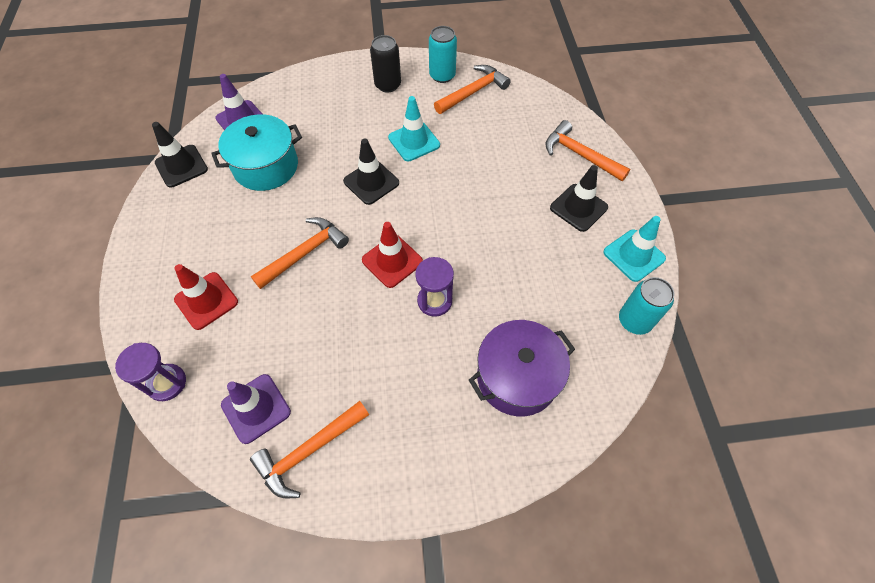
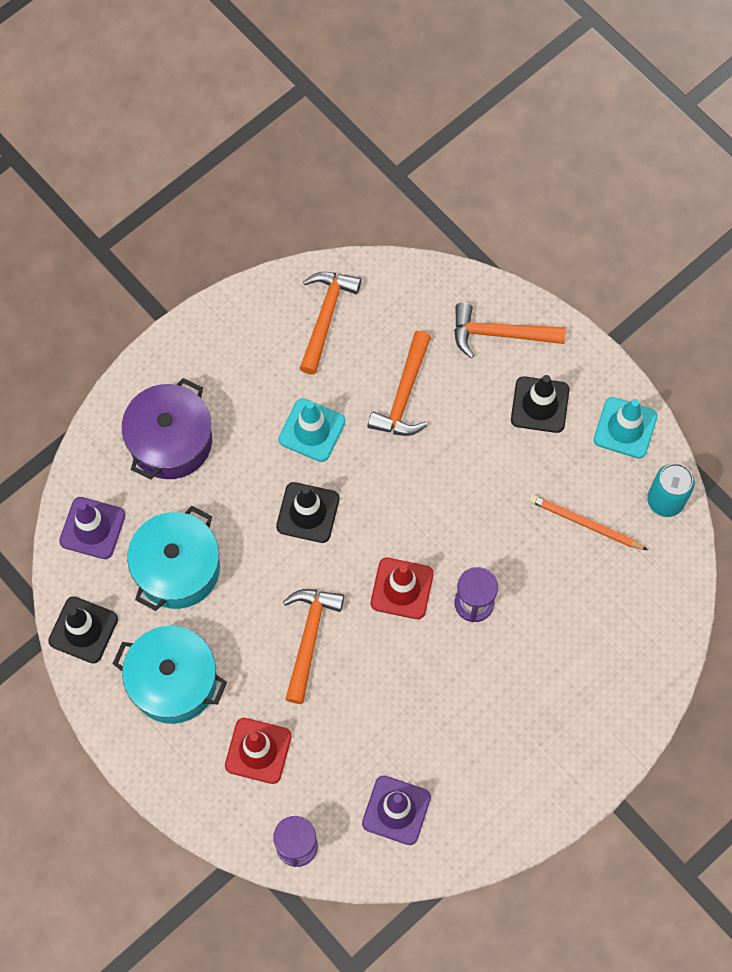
camera: 35 degrees left, 10 degrees up
orange hammer [250,401,369,498] -> orange hammer moved to [367,331,431,436]
black can [370,35,401,92] -> none
turquoise can [429,26,457,83] -> none
purple pot [469,320,575,416] -> purple pot moved to [122,378,212,480]
none -> turquoise pot [113,626,227,724]
none -> orange pencil [529,494,647,550]

